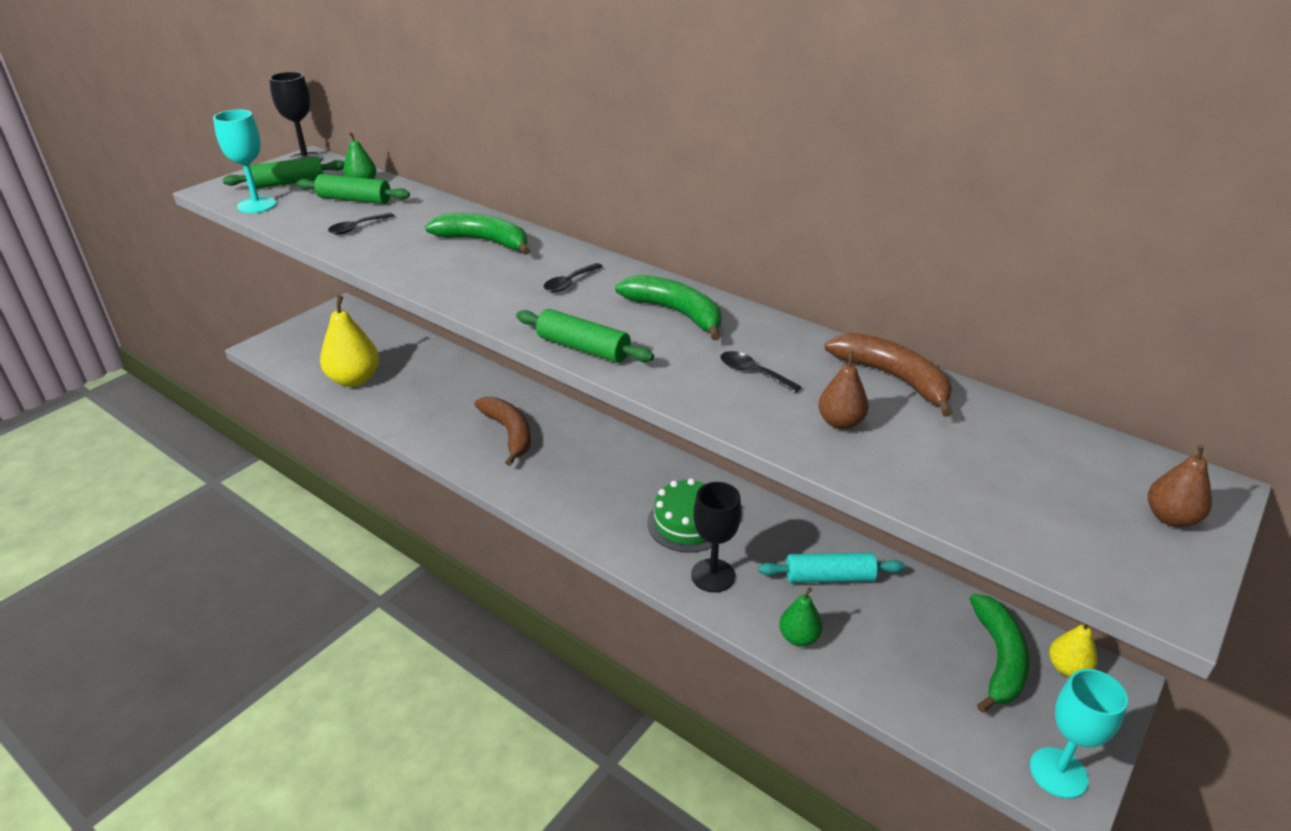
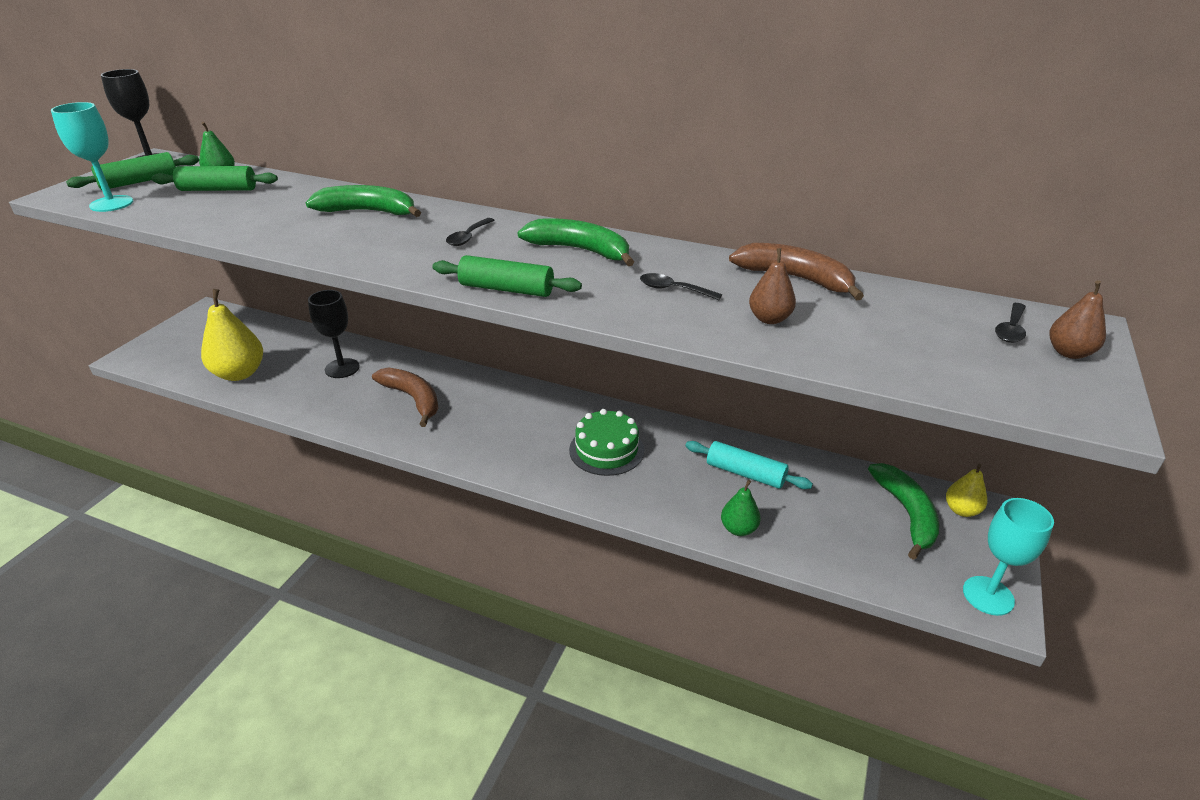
camera: 15 degrees left, 0 degrees up
black spoon [328,213,394,235] -> black spoon moved to [995,303,1026,343]
black goblet [691,482,741,593] -> black goblet moved to [308,290,360,378]
turquoise rolling pin [758,553,905,583] -> turquoise rolling pin turned 45 degrees clockwise [685,441,813,489]

